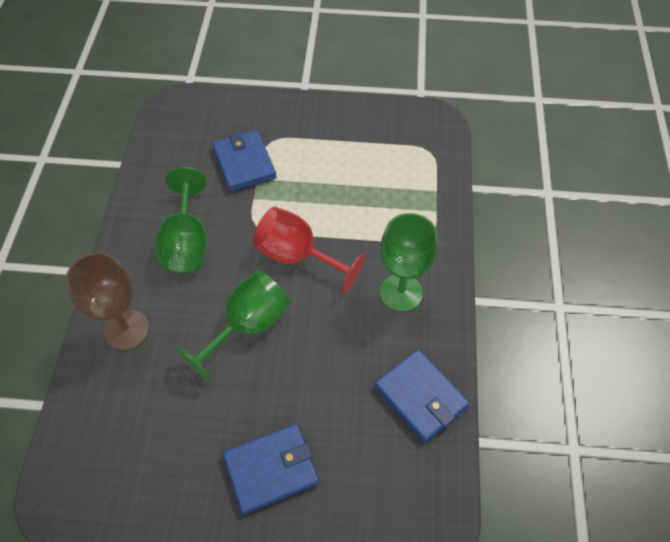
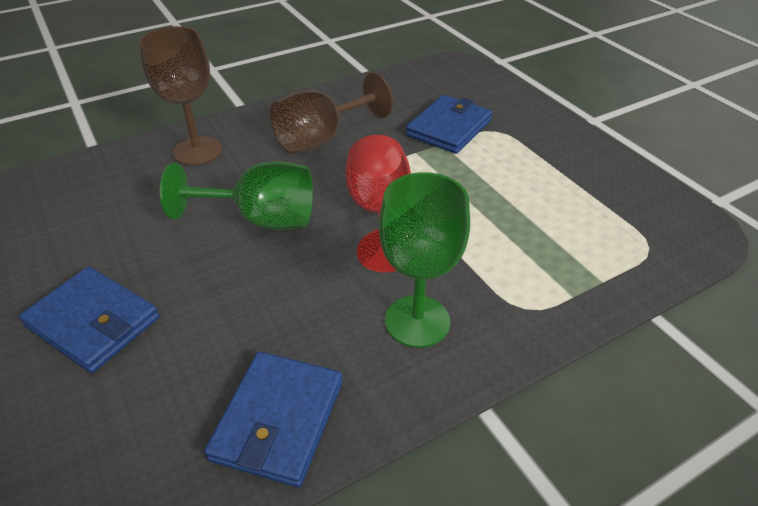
camera: 55 degrees right, 15 degrees down
green goblet [155,167,207,273] -> brown goblet [270,72,393,154]

